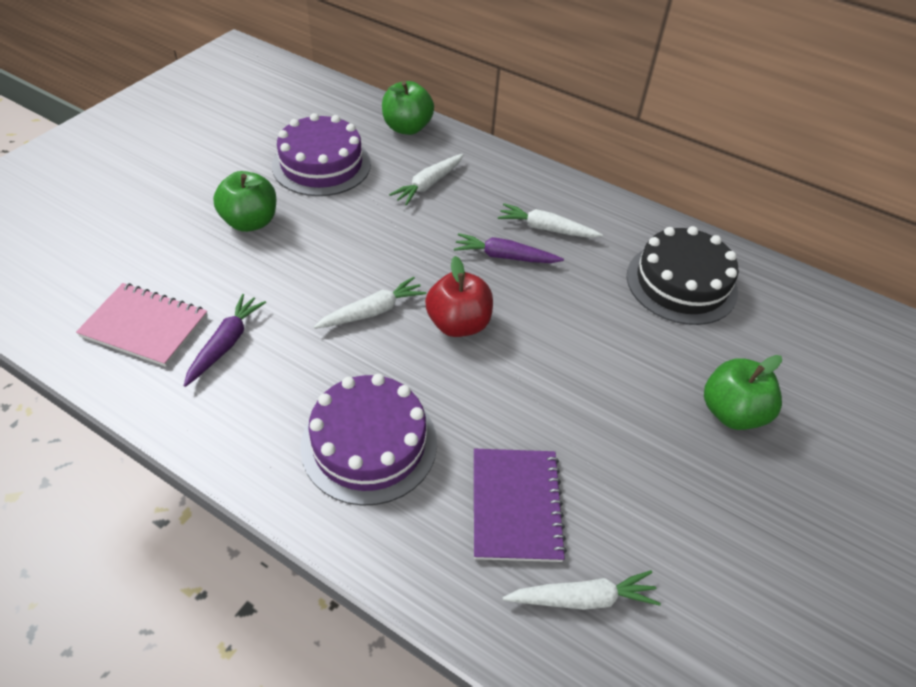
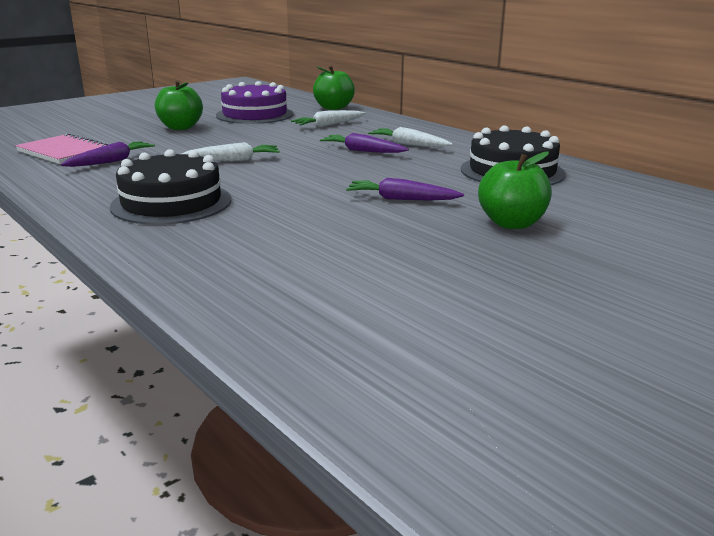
camera: 20 degrees right, 25 degrees down
purple cake [300,374,437,506] -> black cake [110,149,231,225]
red apple [425,256,493,337] -> none
purple notebook [474,449,567,562] -> none
white carrot [503,570,661,610] -> none
none -> purple carrot [346,178,464,200]

